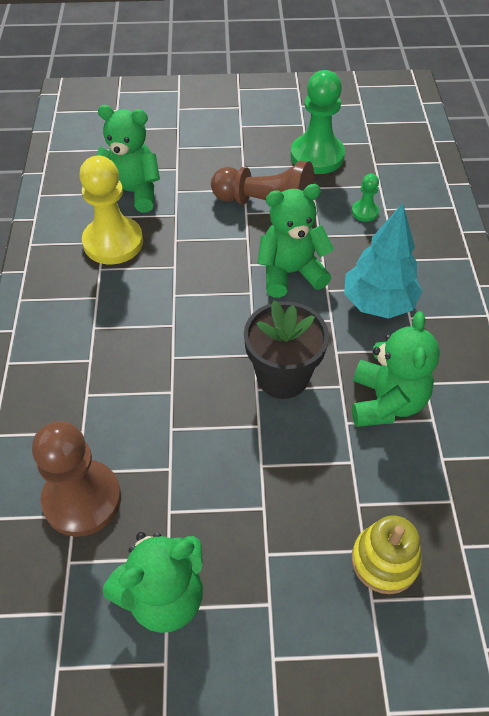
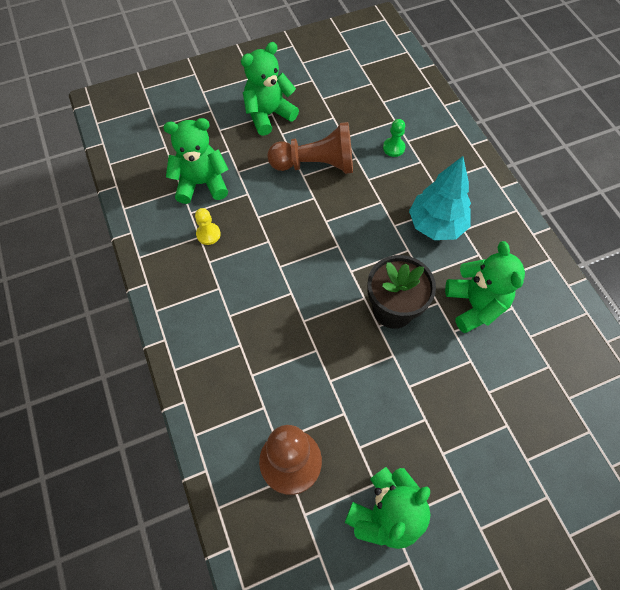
camera: 20 degrees left, 10 degrees up
yellow pawn [79,156,143,264] -> yellow pawn [195,208,221,245], size x0.47
green teddy bear [258,184,334,298] -> green teddy bear moved to [241,42,299,136]
green pawn [291,70,345,174] -> none
yellow stacking toy [352,515,422,594] -> none

